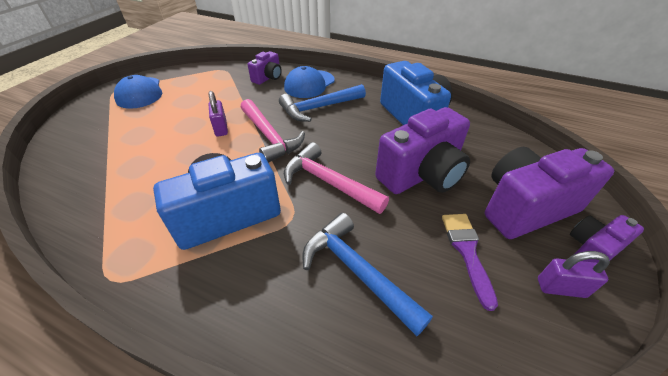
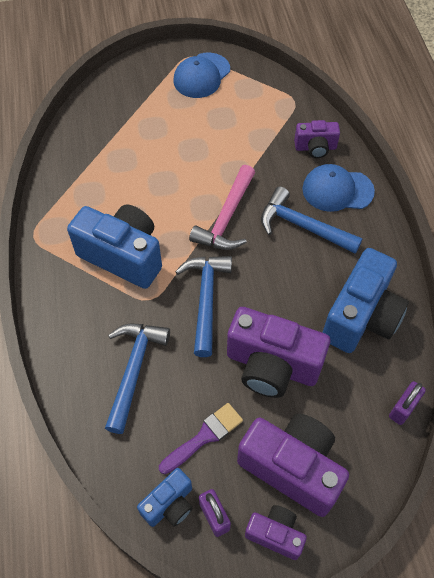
camera: 55 degrees right, 15 degrees up
purple padlock [209,91,228,136] -> purple padlock moved to [389,381,426,425]
pink hammer [284,142,389,214] -> blue hammer [175,256,232,357]
none -> blue camera [137,468,192,527]

